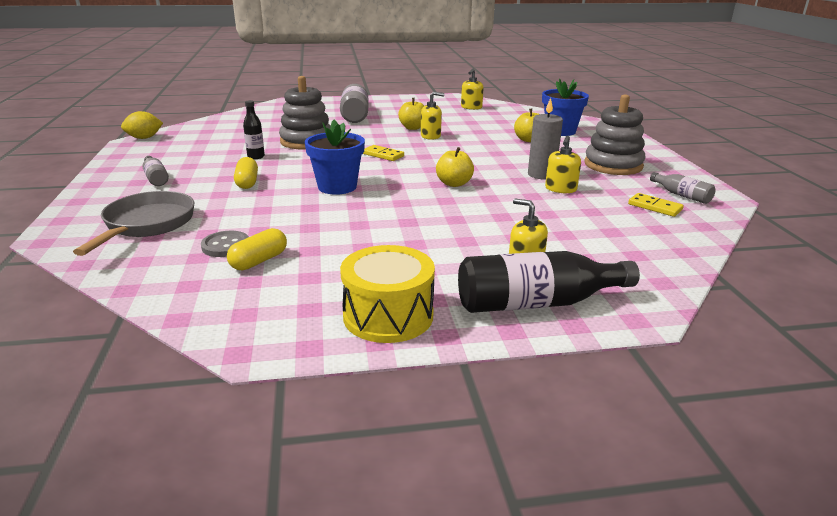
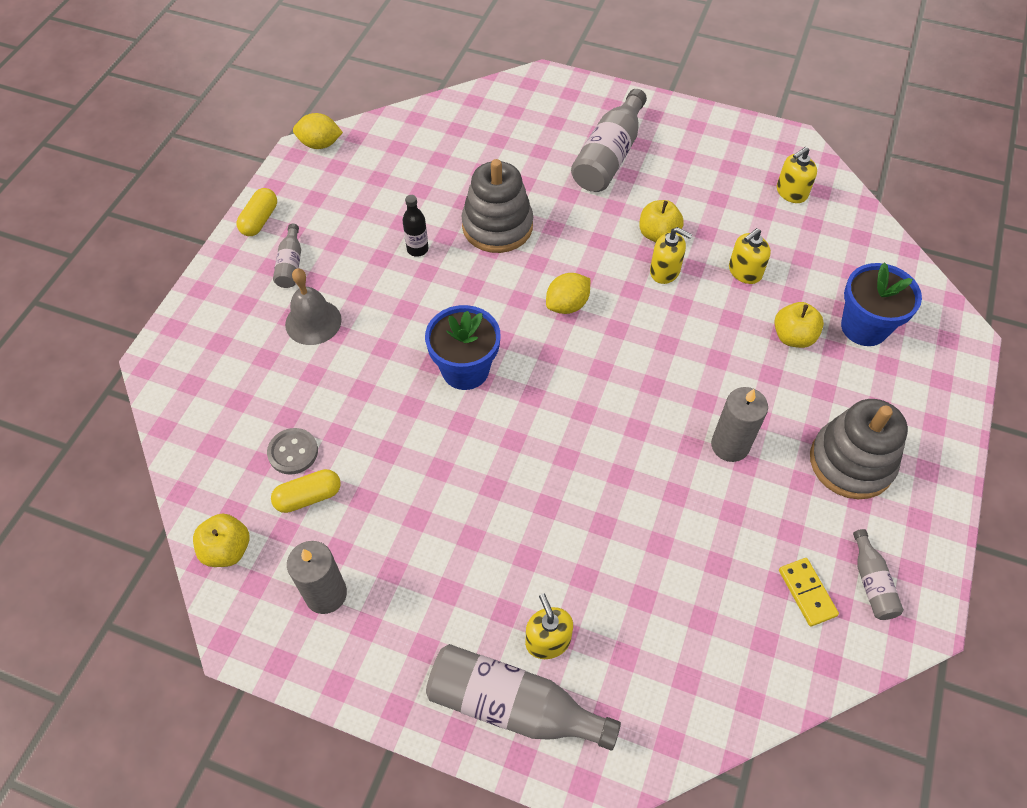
camera: 30 degrees right, 30 degrees up
grey pan [73,191,194,256] -> none
yellow capsule [234,157,258,189] -> yellow capsule moved to [237,188,277,236]
yellow drum [340,245,435,343] -> none
yellow domino [363,145,404,161] -> yellow lemon [546,273,590,314]
yellow apple [436,147,474,187] -> yellow apple moved to [193,514,249,567]
black bottle [458,251,640,313] -> grey bottle [426,644,621,750]
yellow soap dispenser [545,136,581,193] -> yellow soap dispenser moved to [729,228,771,284]
none -> grey bell [285,268,342,345]
none -> grey candle [287,541,347,614]

